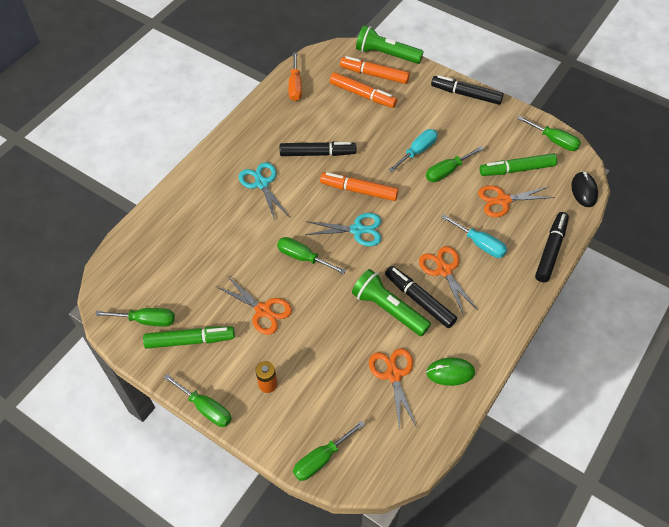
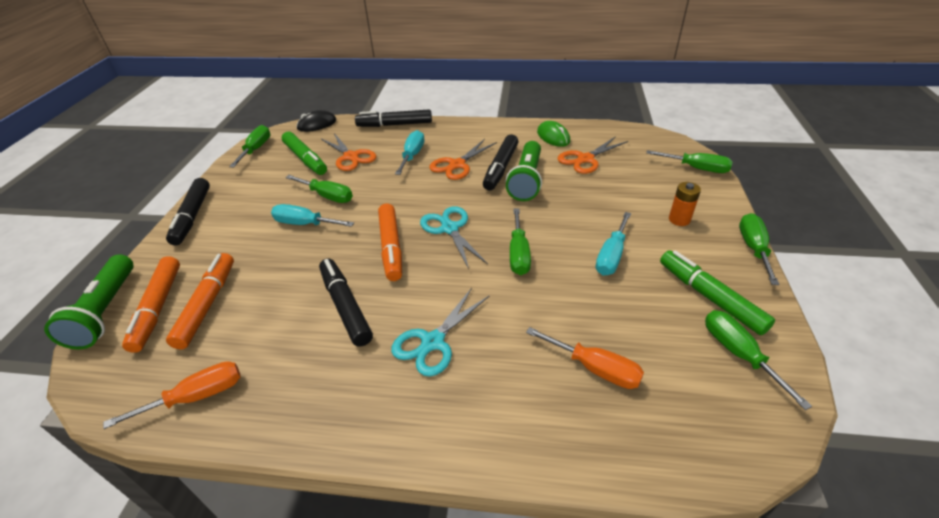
camera: 115 degrees left, 15 degrees down
orange scissors [217,276,292,335] -> turquoise screwdriver [596,212,631,275]
none -> orange screwdriver [526,327,644,389]

